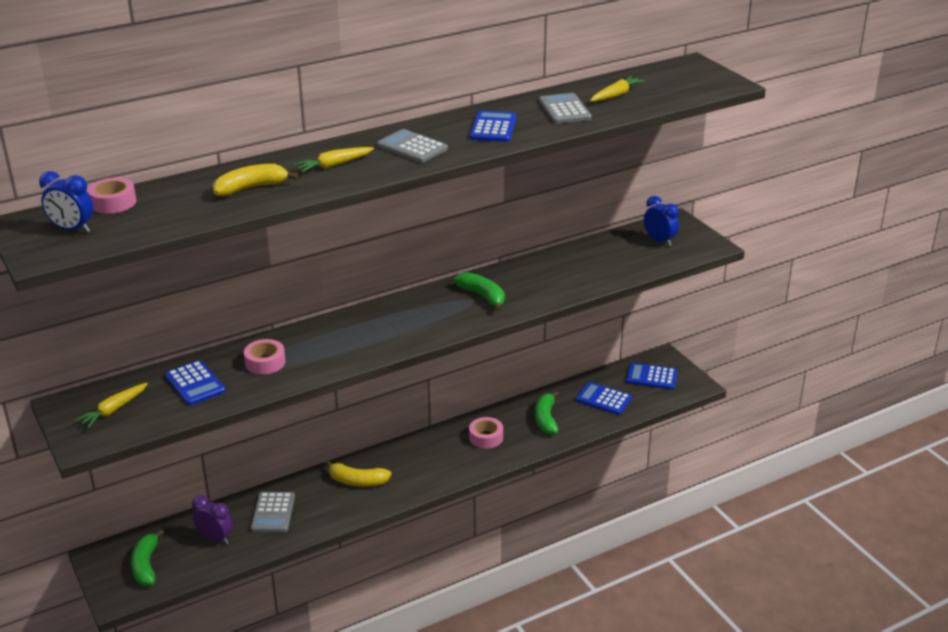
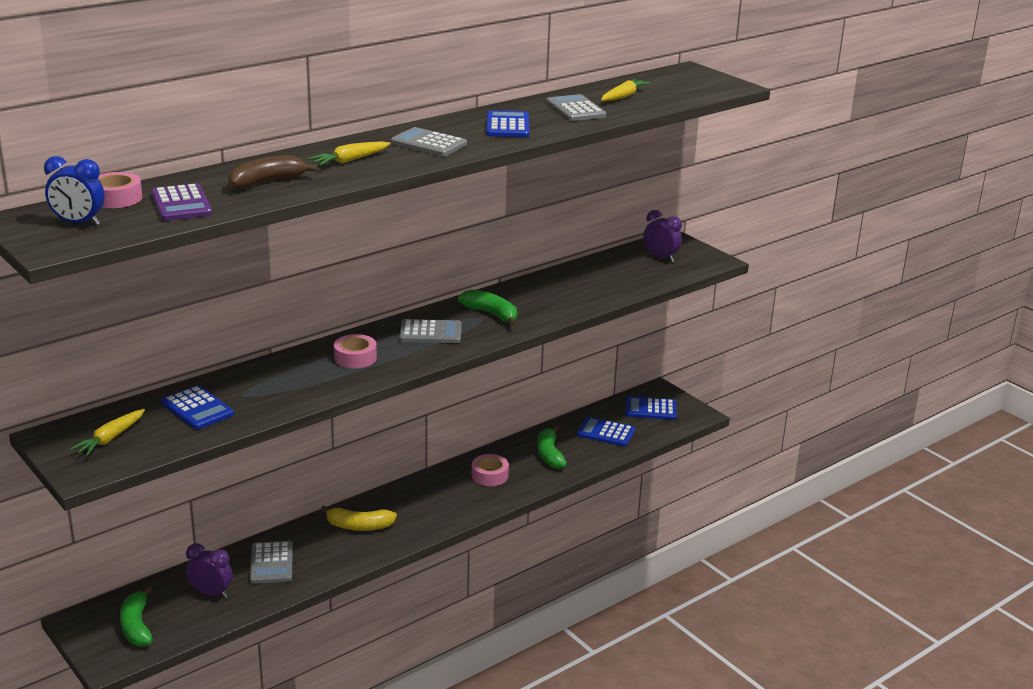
camera: 10 degrees left, 5 degrees down
yellow banana [213,164,298,196] -> brown banana [228,155,318,189]
pink tape [244,339,285,374] -> pink tape moved to [334,334,377,369]
blue clock [644,196,679,246] -> purple clock [644,210,682,262]
none -> purple calculator [151,183,212,221]
none -> grey calculator [399,319,462,343]

